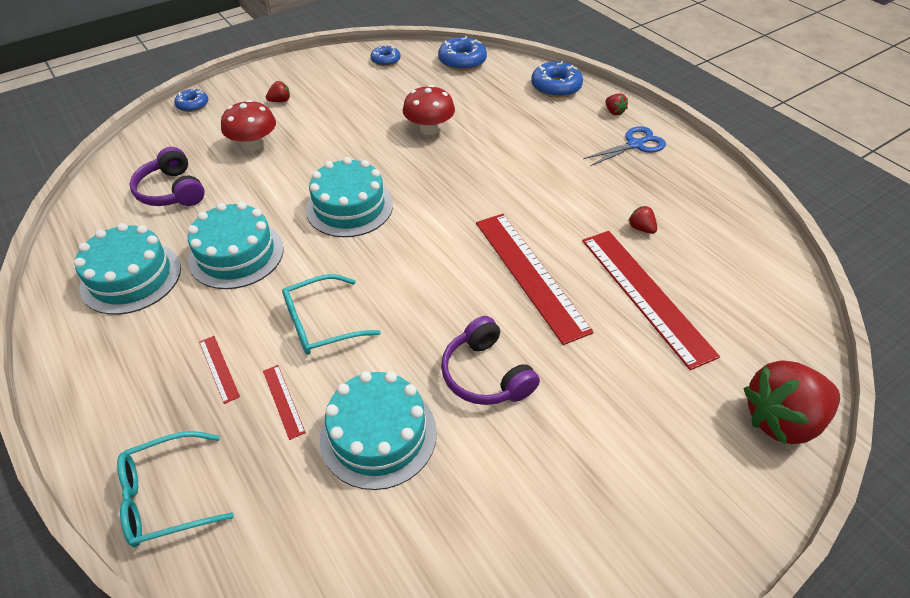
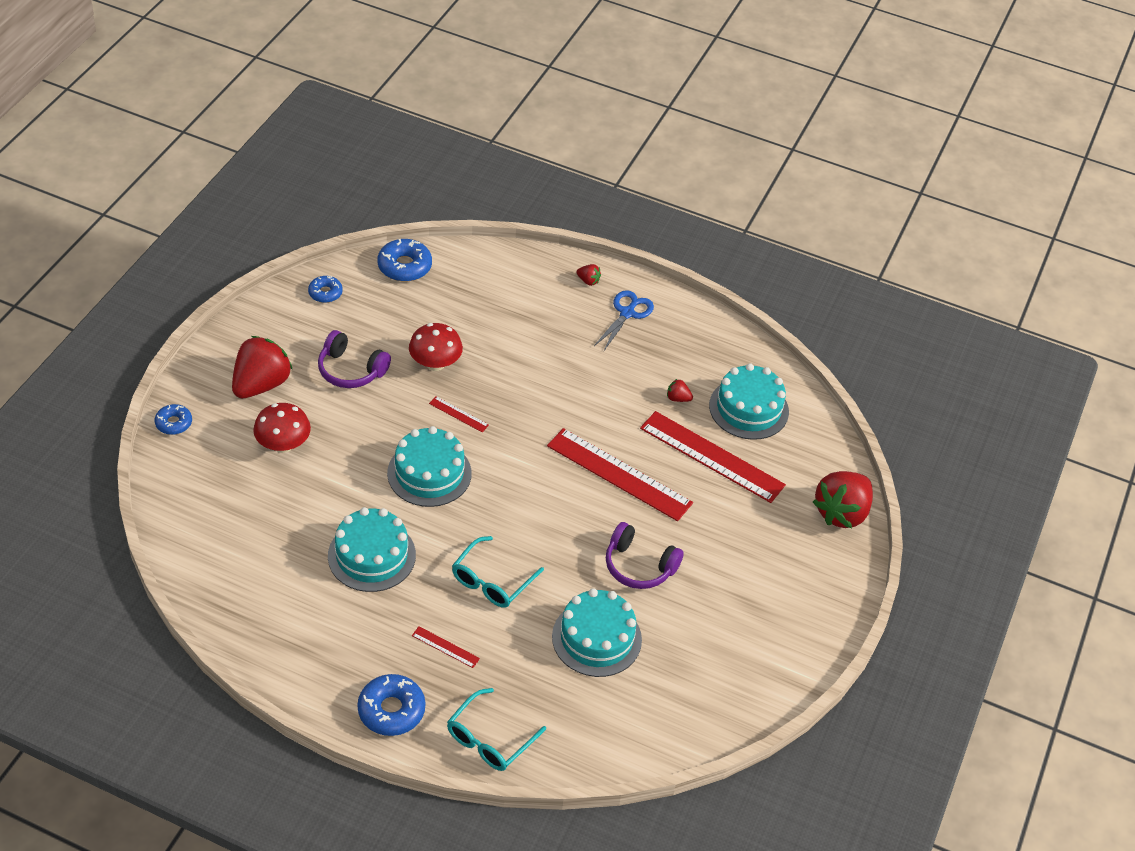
camera: 35 degrees left, 0 degrees up
turquoise cake [74,223,181,315] -> turquoise cake moved to [709,363,789,440]
purple headphones [130,147,205,206] -> purple headphones moved to [318,330,391,388]
red ruler [263,365,306,440] -> red ruler moved to [429,396,489,432]
red strawberry [266,81,290,102] -> red strawberry [232,336,293,398], size x2.42
blue donut [531,61,583,98] -> blue donut moved to [357,674,425,736]

